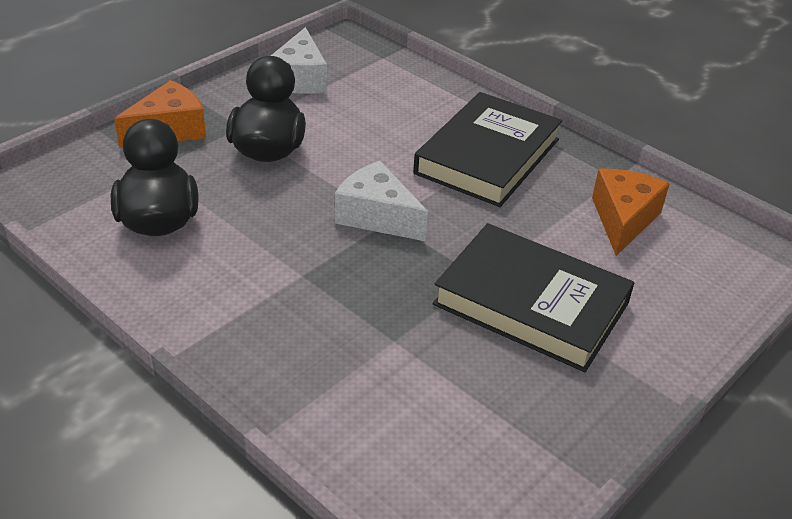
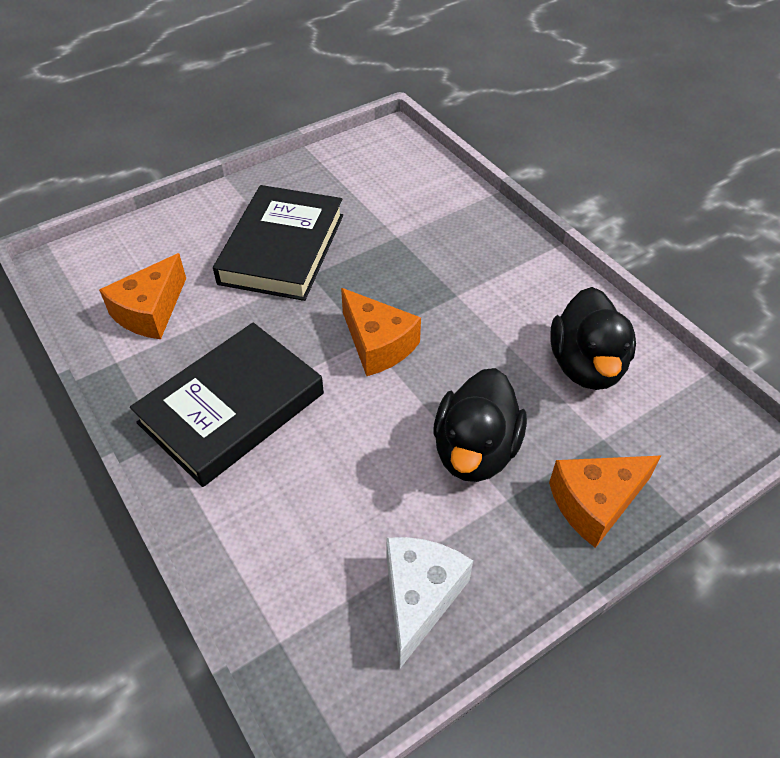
camera: 165 degrees left, 10 degrees up
white cheese [335,161,428,241] -> orange cheese [341,288,421,376]
black book [433,223,634,372] -> black book turned 60 degrees clockwise [213,185,343,301]

